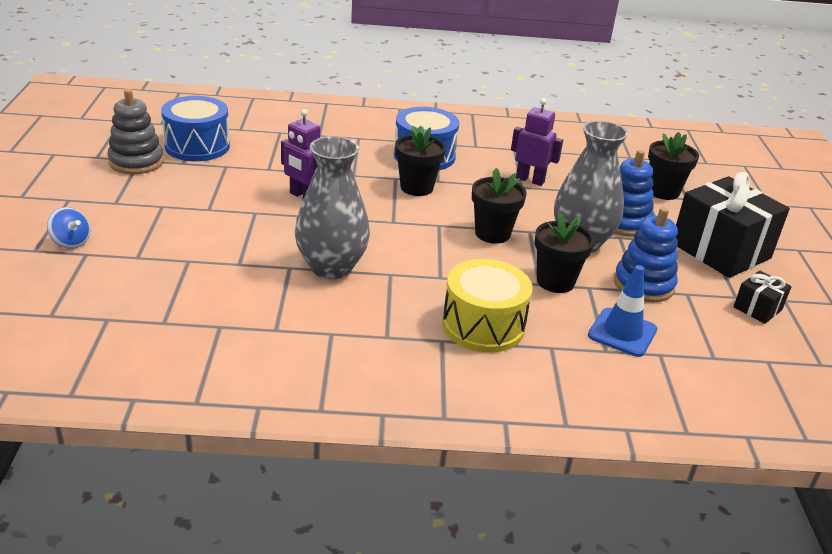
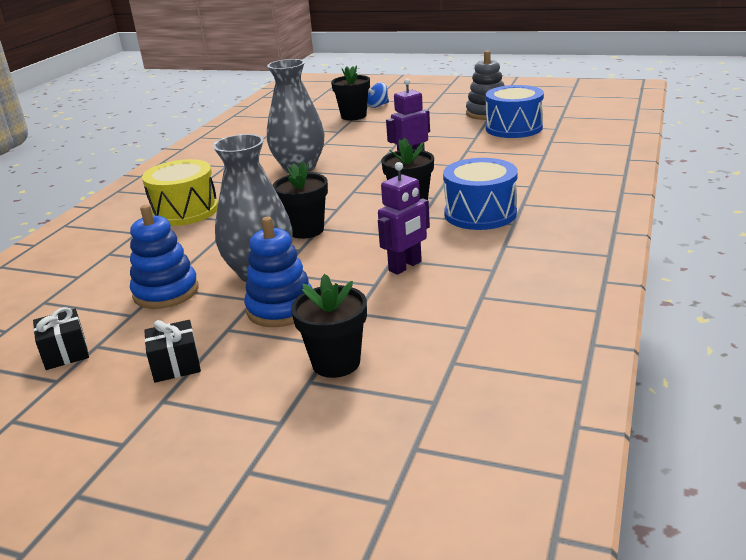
camera: 115 degrees right, 5 degrees down
black flower pot [535,213,594,293] -> black flower pot moved to [331,65,370,120]
blue traffic cone [588,265,657,357] -> none
black gift [676,172,790,278] -> black gift [144,320,201,383], size x0.46

